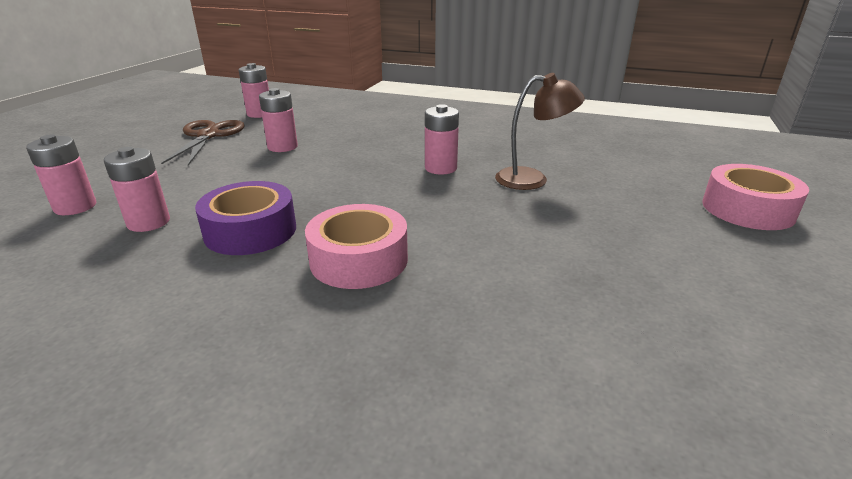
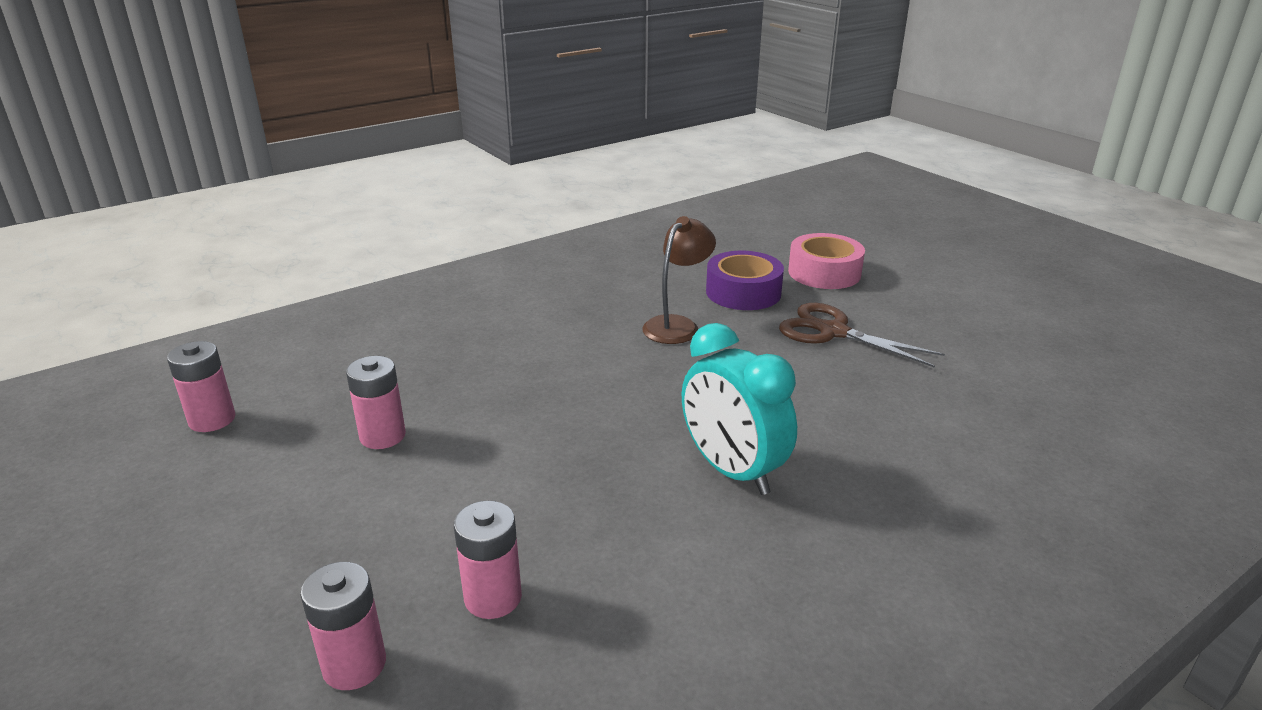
camera: 55 degrees left, 0 degrees up
brown scissors [161,120,245,165] -> brown scissors moved to [779,303,945,368]
purple tape [195,181,296,255] -> purple tape moved to [706,251,784,310]
pink tape [305,204,408,289] -> turquoise clock [682,323,797,495]
pink battery [425,104,459,175] -> none

